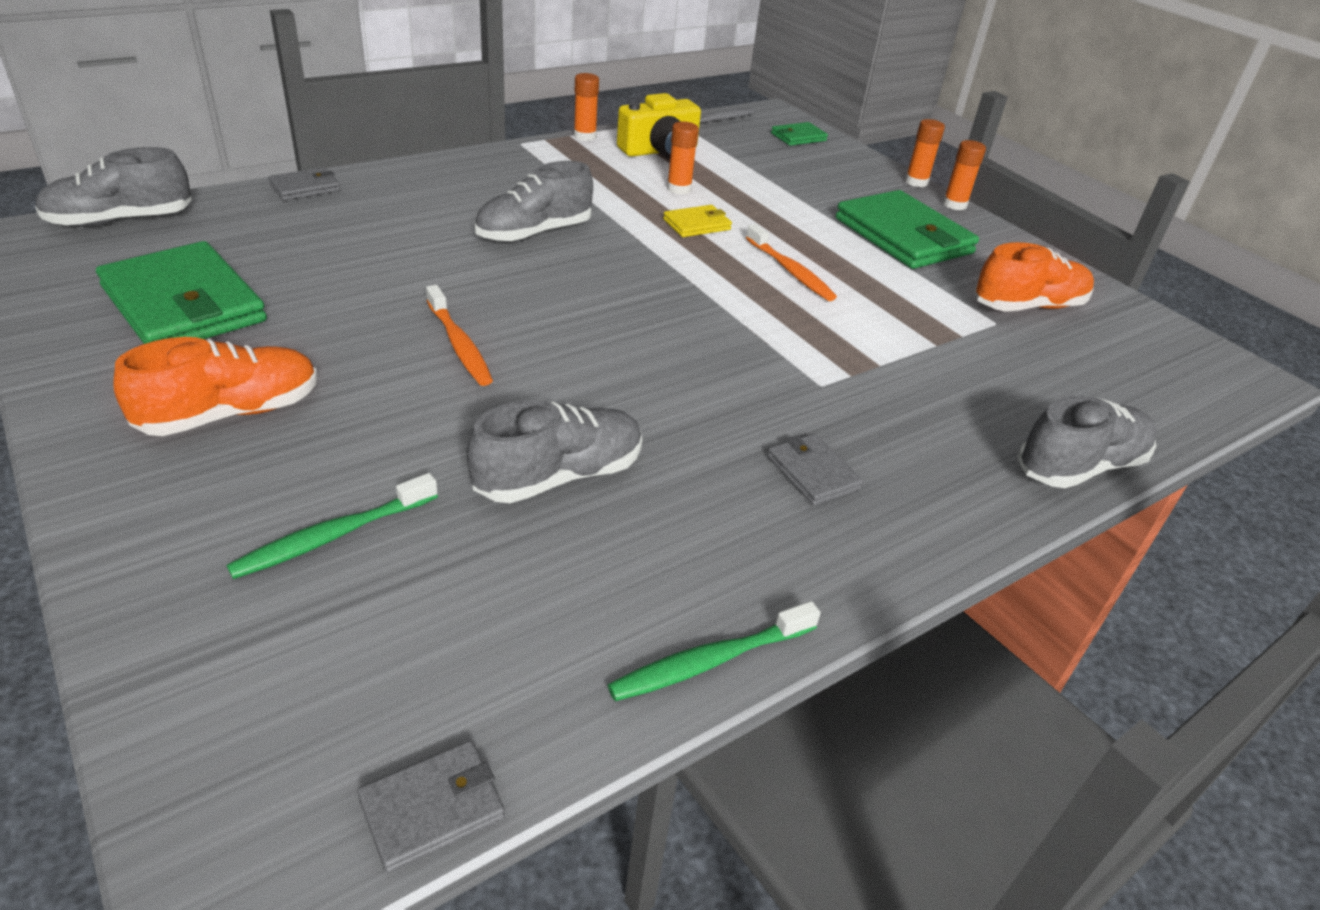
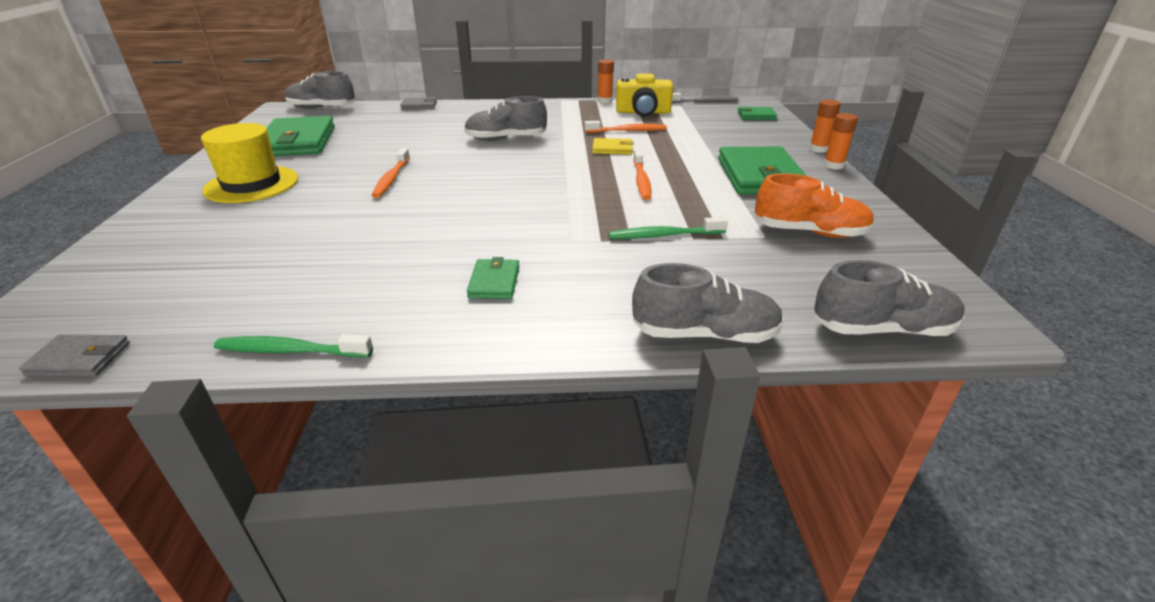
camera: 35 degrees right, 5 degrees down
orange shoe [113,337,318,436] -> yellow hat [201,123,298,203]
green toothbrush [226,473,438,579] -> green toothbrush moved to [609,217,728,239]
grey shoe [467,400,642,503] -> grey shoe moved to [814,260,965,336]
orange glue stick [667,121,699,194] -> orange toothbrush [585,121,667,133]
grey wallet [767,434,863,506] -> green wallet [467,257,520,299]

